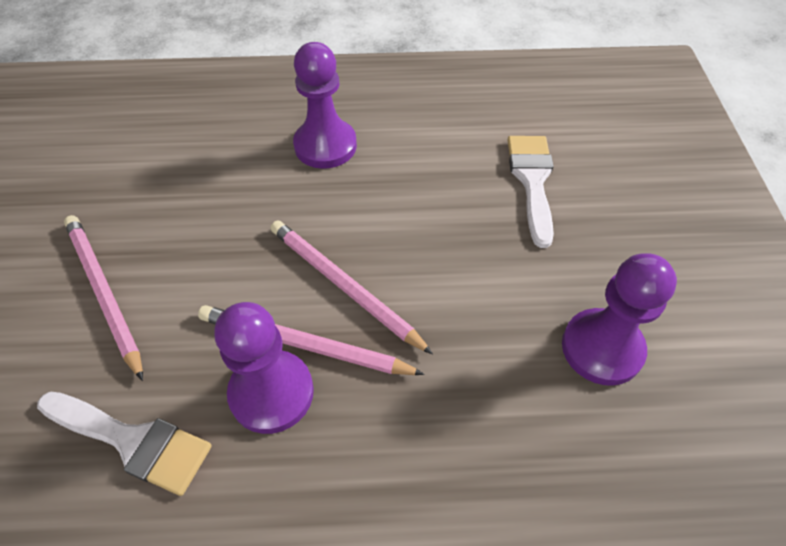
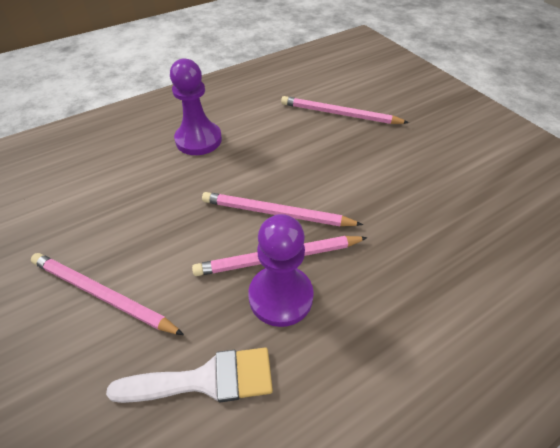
camera: 30 degrees left, 5 degrees down
white brush [508,136,554,248] -> pink pencil [281,96,409,124]
purple pawn [562,253,677,386] -> none

